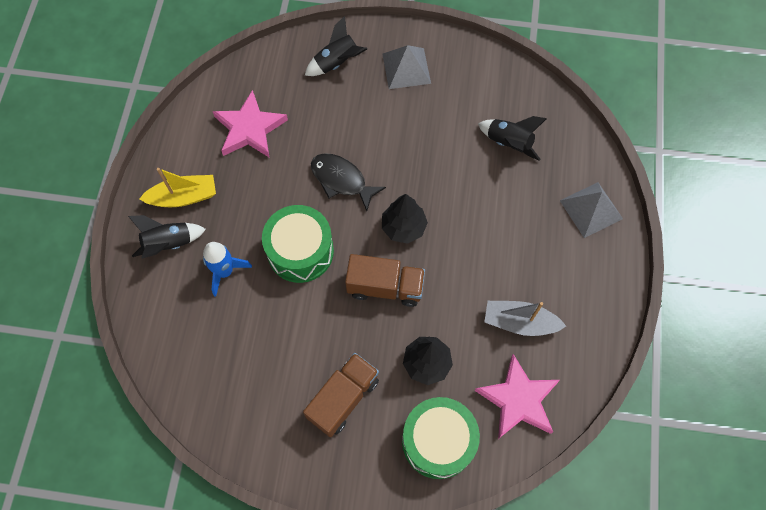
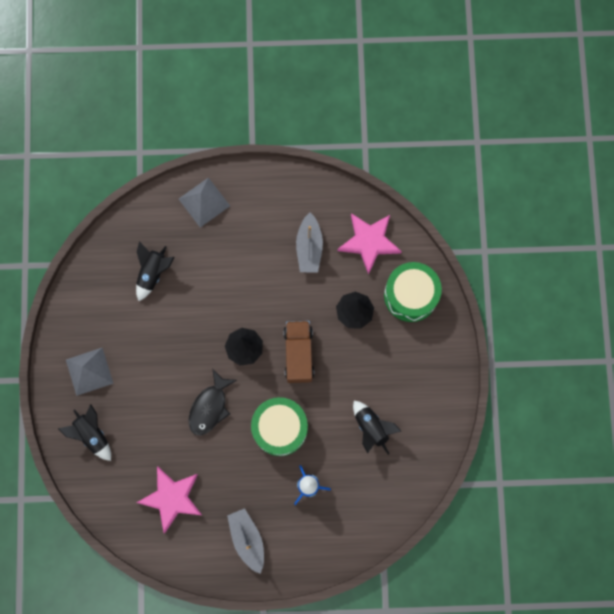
camera: 100 degrees left, 10 degrees up
black rocket [128,215,206,259] -> black rocket moved to [353,401,401,455]
yellow boat [139,168,216,207] -> grey boat [227,508,264,574]
brown truck [303,353,379,437] -> none

